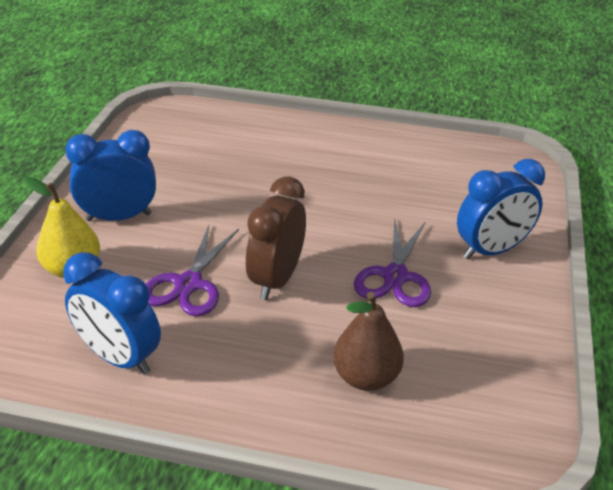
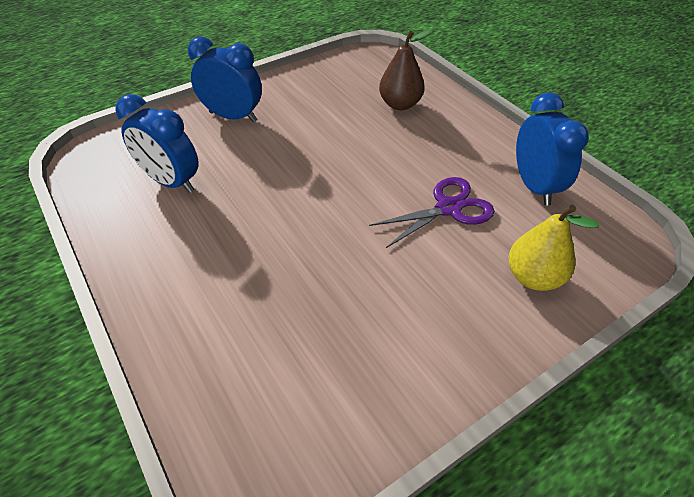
camera: 135 degrees left, 10 degrees up
blue clock [65,130,156,221] -> blue clock moved to [115,94,198,193]
brown clock [246,176,306,300] -> none
purple scissors [354,218,431,307] -> none

